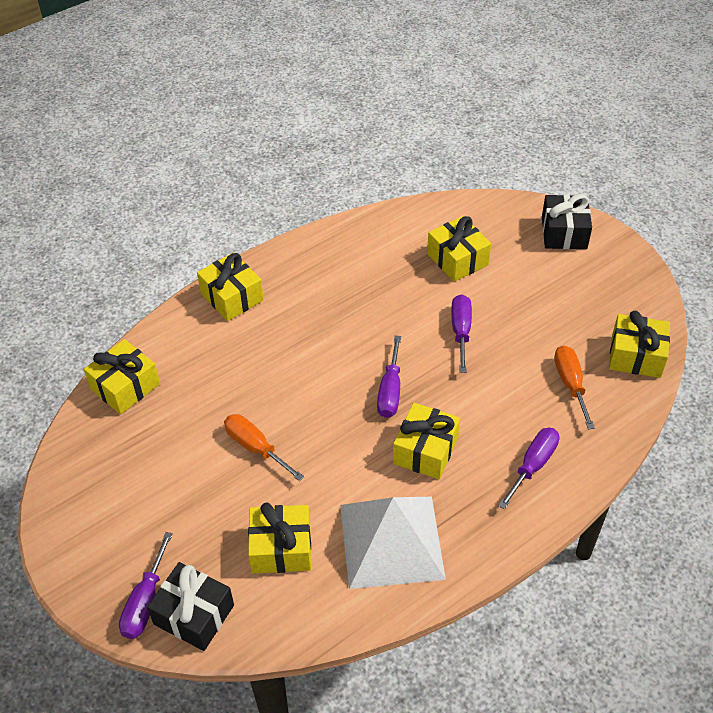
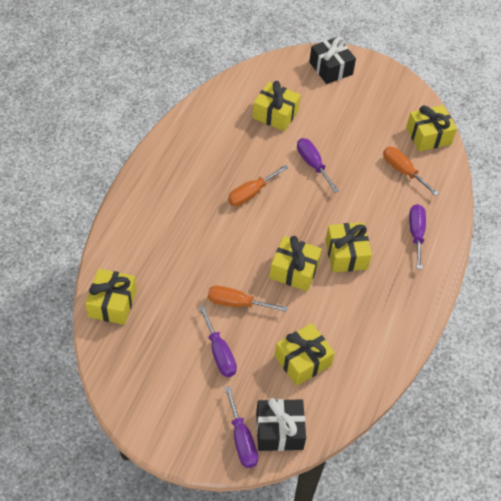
camera: 35 degrees left, 5 degrees up
yellow gift [197,253,264,321] -> yellow gift moved to [270,236,322,291]
white pyramid [340,497,446,589] -> none
purple screwdriver [377,335,401,418] -> purple screwdriver moved to [199,305,237,377]
none -> orange screwdriver [228,165,288,206]

